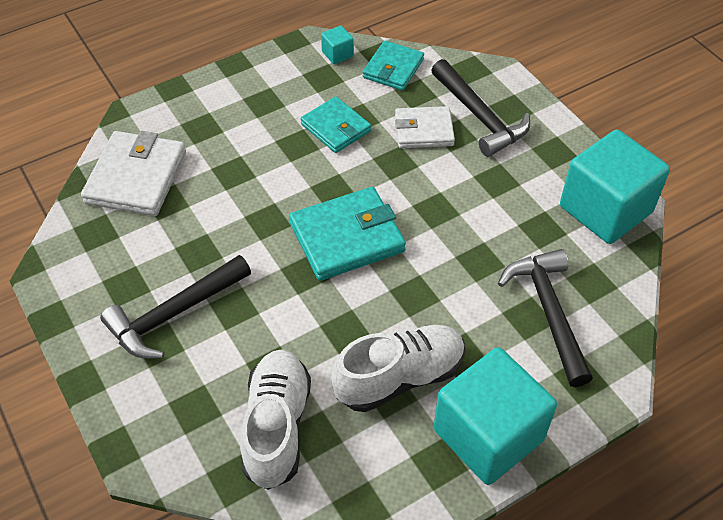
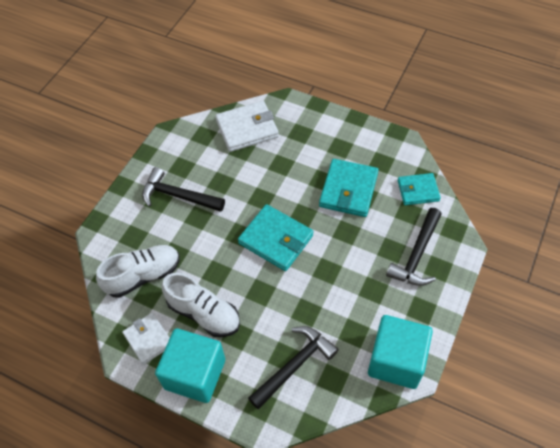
camera: 60 degrees right, 5 degrees up
turquoise wallet [301,96,371,153] -> turquoise wallet [319,159,379,217], size x1.55
turquoise cube [321,26,354,64] -> none
white wallet [395,106,455,148] -> white wallet moved to [122,313,170,365]

